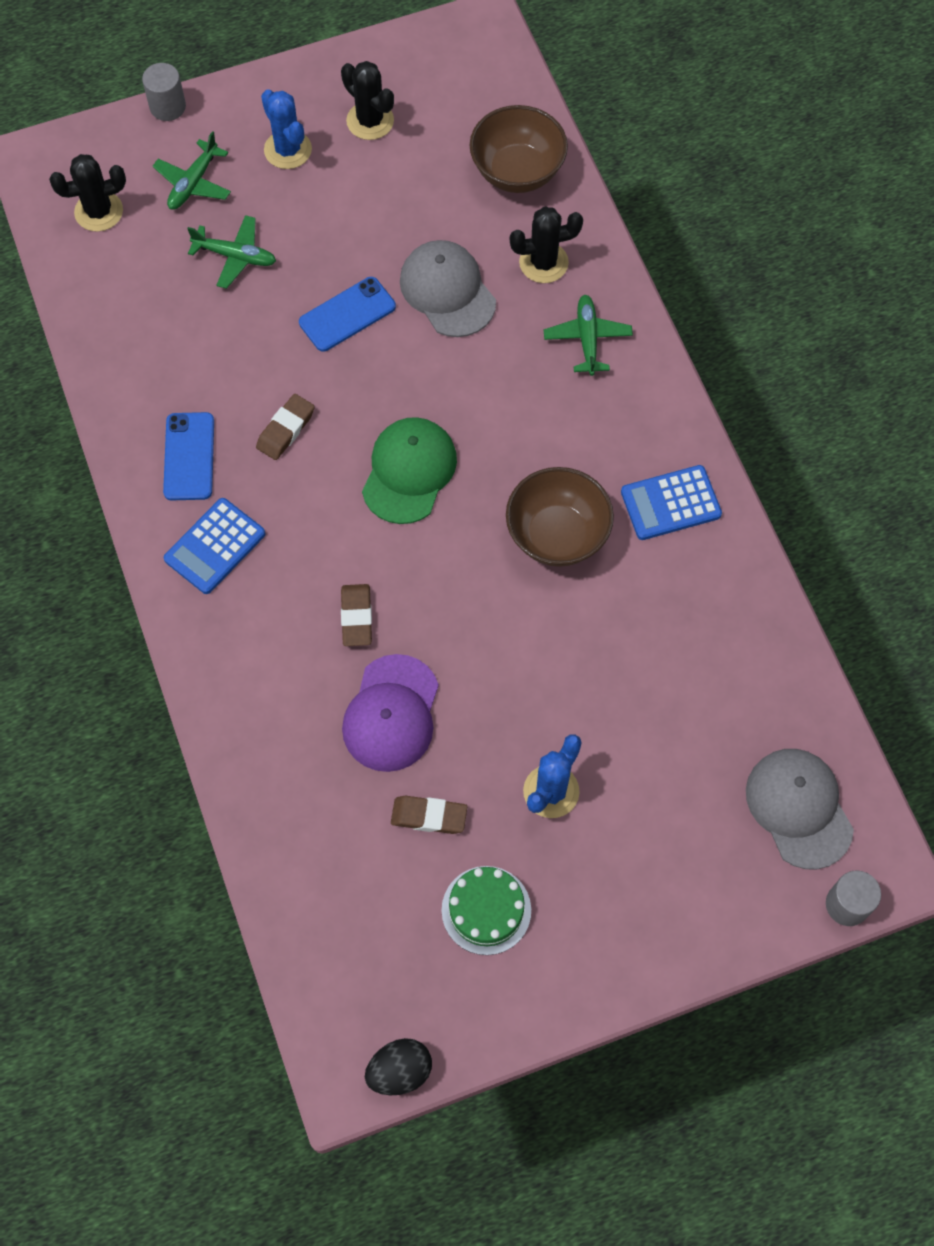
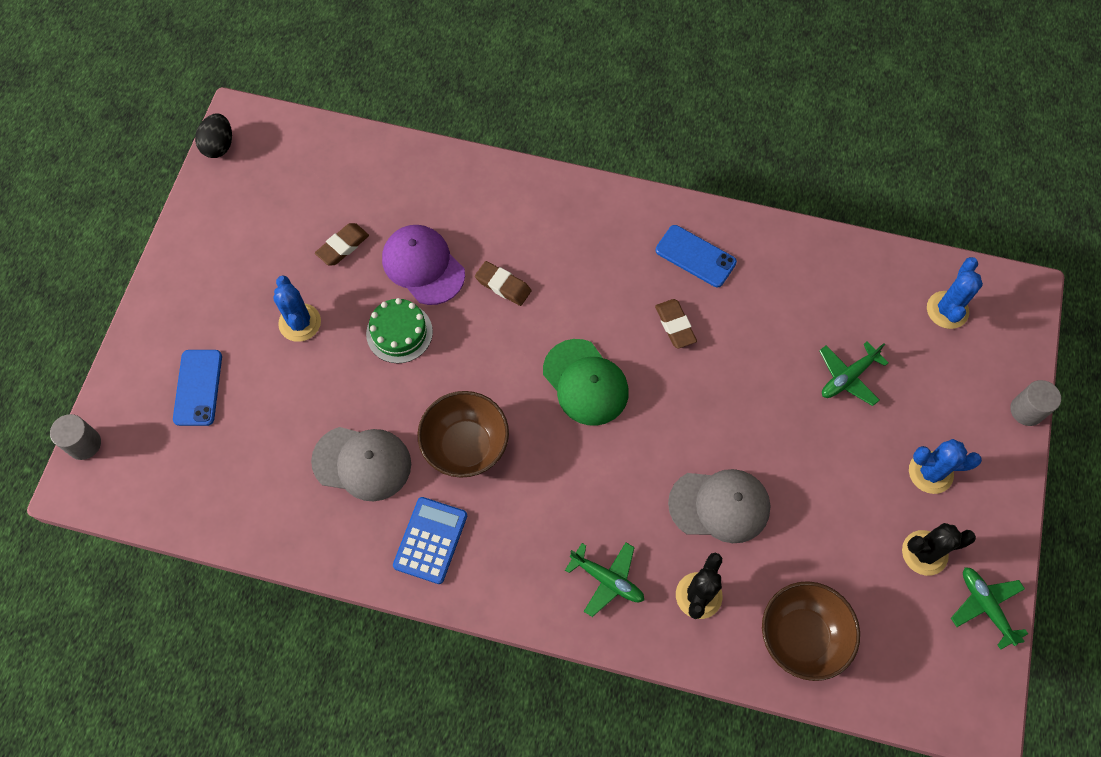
camera: 125 degrees right, 0 degrees up
black cactus [49,154,126,232] -> blue cactus [927,257,983,329]
green plane [153,131,231,210] -> green plane moved to [951,567,1028,650]
blue calculator [164,498,265,594] -> none
blue phone [299,277,396,352] -> blue phone moved to [173,350,222,426]
green cake [442,866,531,955] -> green cake moved to [366,298,433,363]
grey cap [746,749,854,869] -> grey cap moved to [311,427,411,501]

